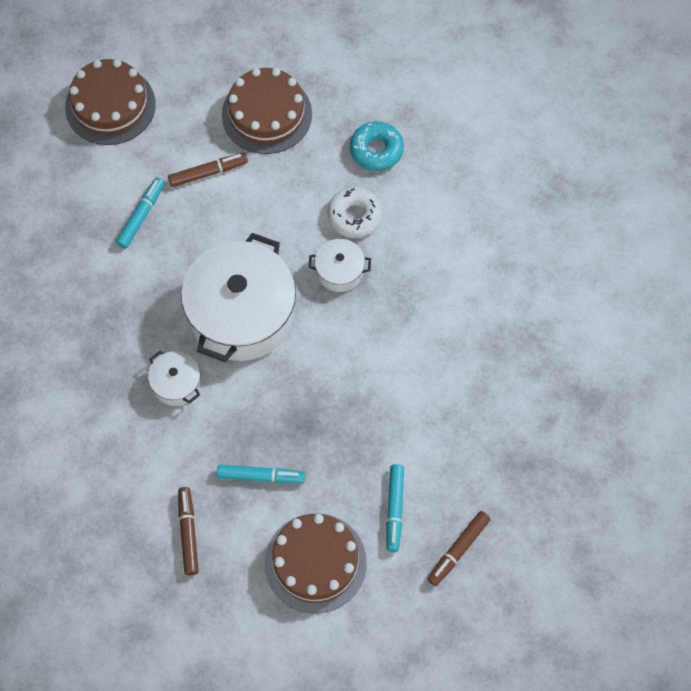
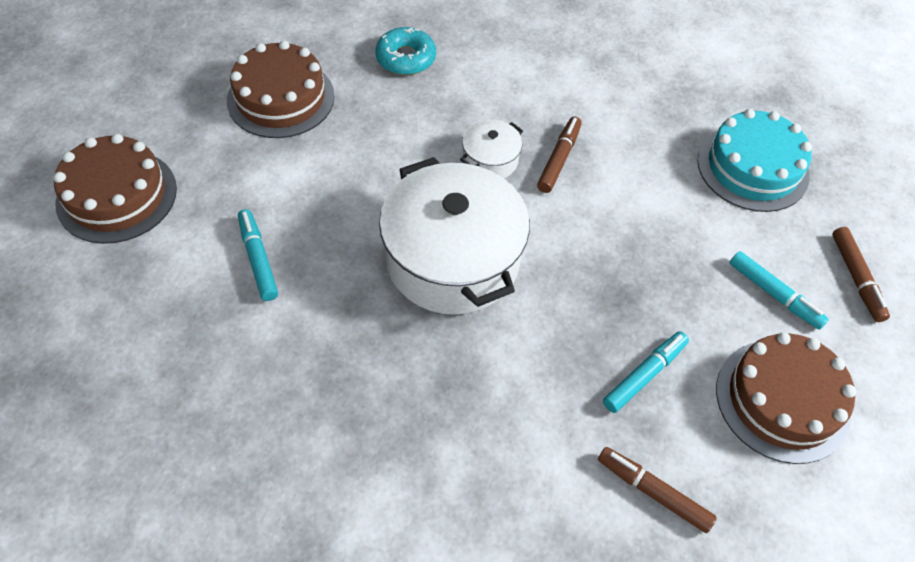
camera: 50 degrees left, 10 degrees down
white pot [148,351,201,406] -> none
brown marker [168,153,248,187] -> brown marker moved to [537,117,582,193]
white donut [327,187,382,238] -> none
none -> turquoise cake [697,109,812,212]

